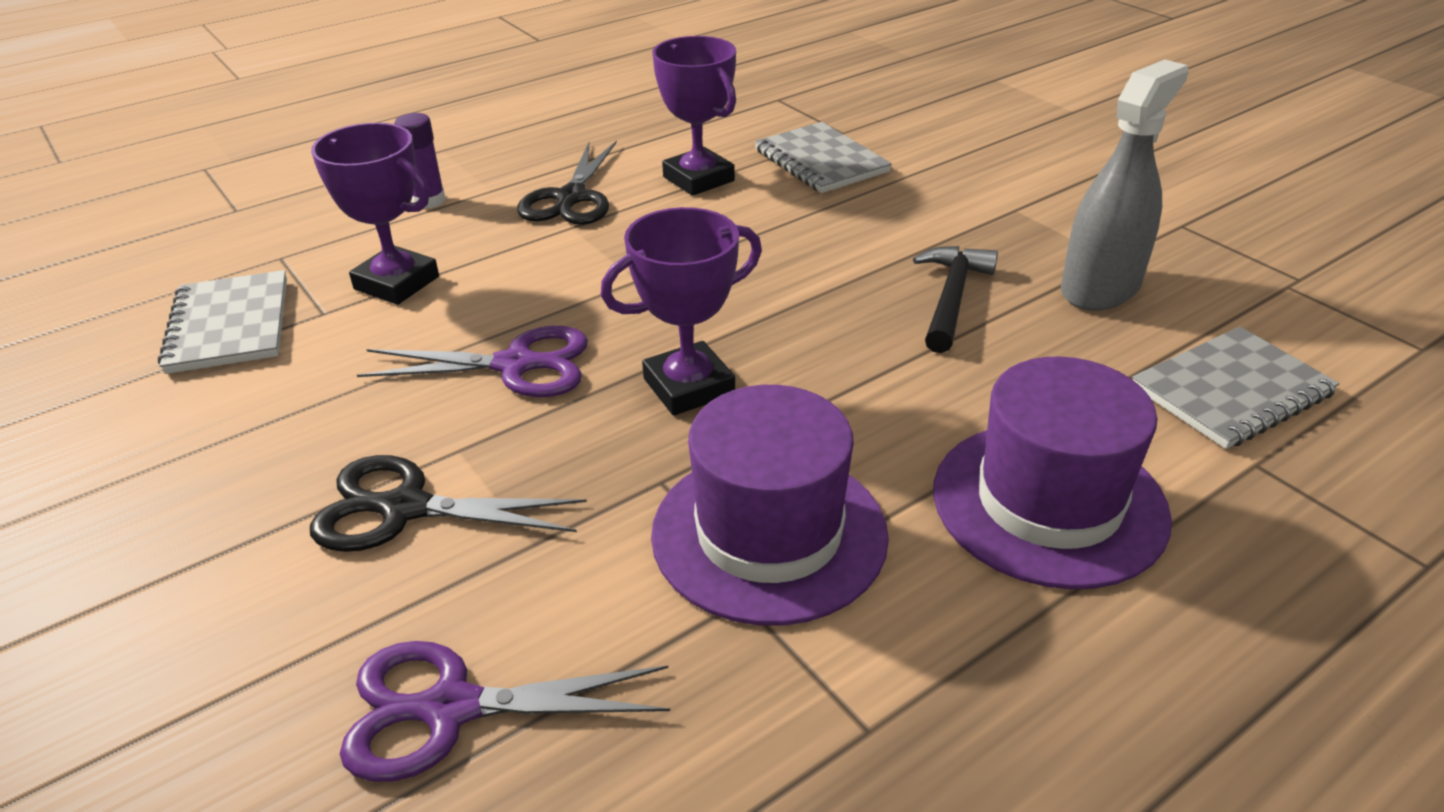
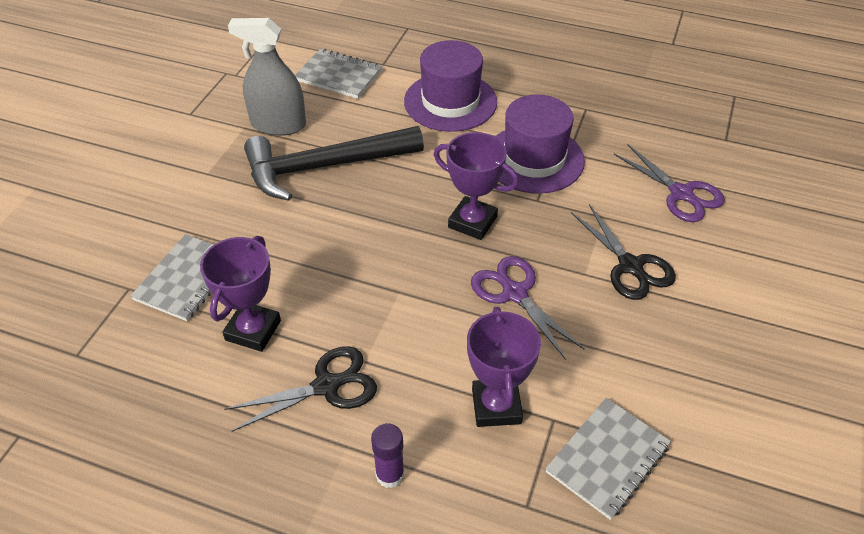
camera: 125 degrees left, 10 degrees up
black hammer [913,246,998,353] -> black hammer [244,126,424,201], size x1.84

